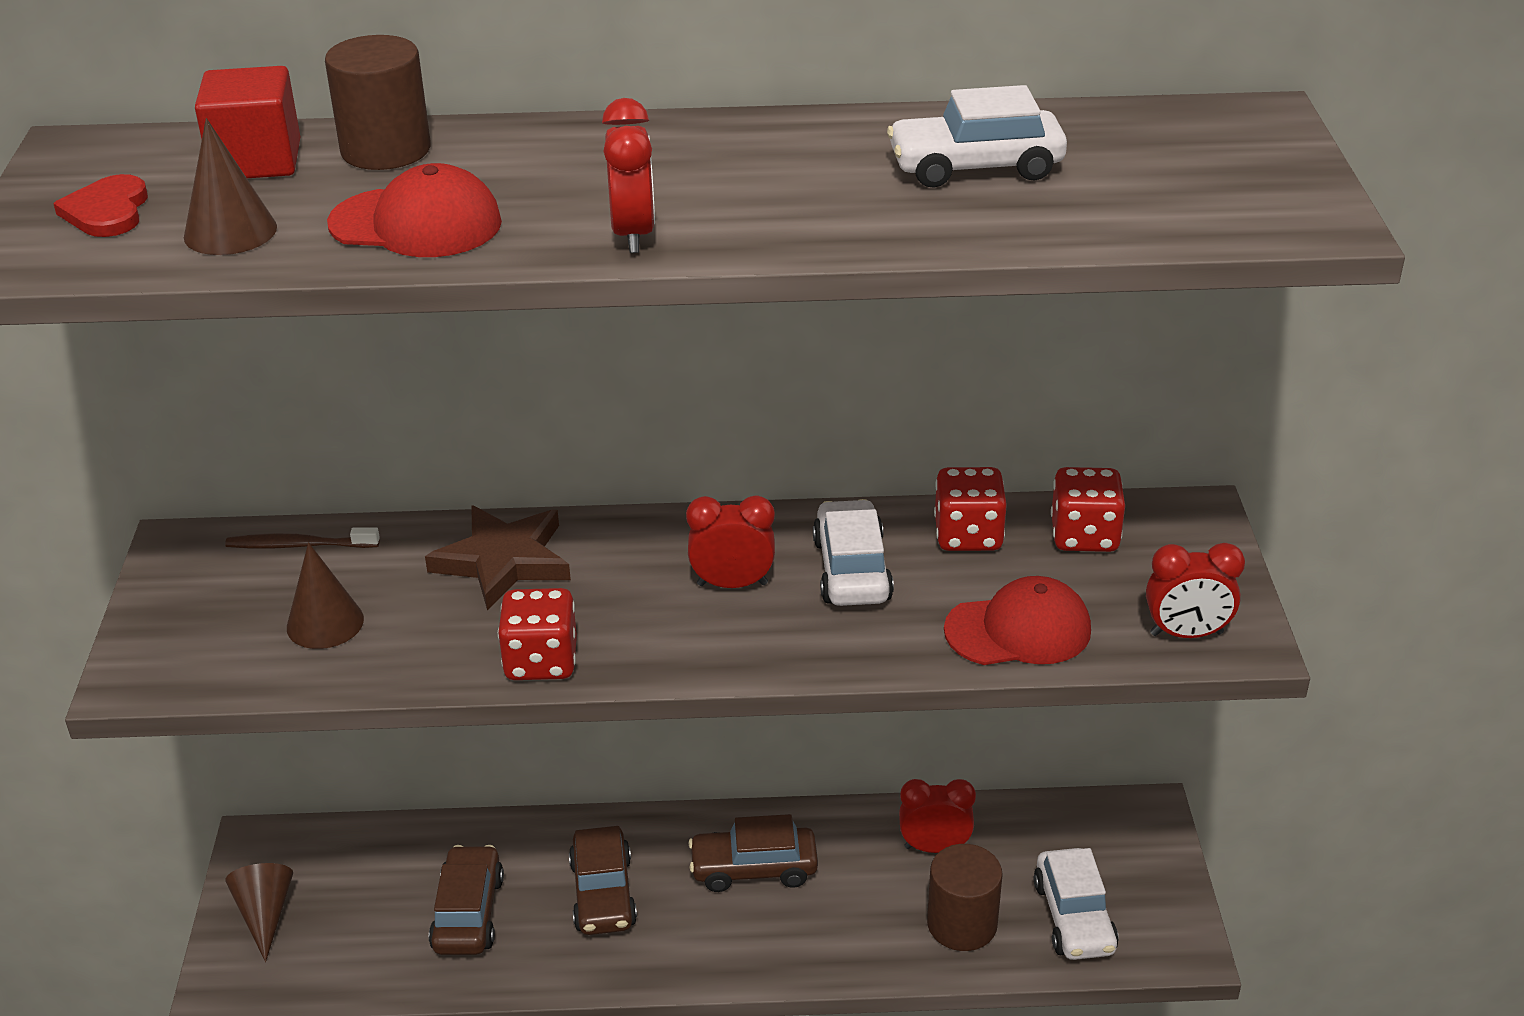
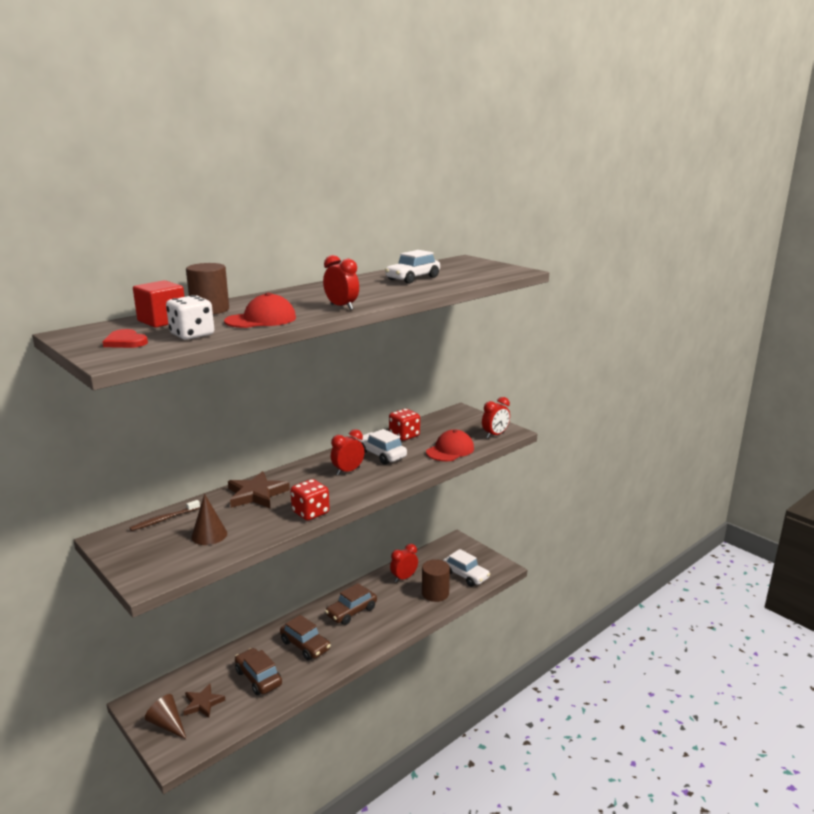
camera: 40 degrees left, 15 degrees down
brown cone [184,118,277,255] -> white dice [166,295,214,340]
red dice [1051,467,1125,552] -> none
none -> brown star [183,684,225,718]

